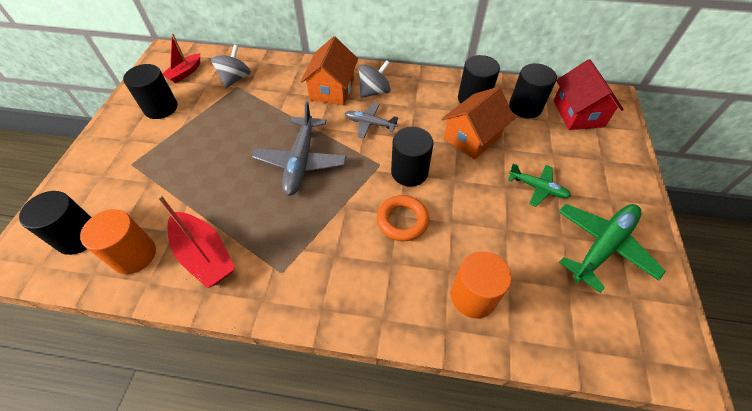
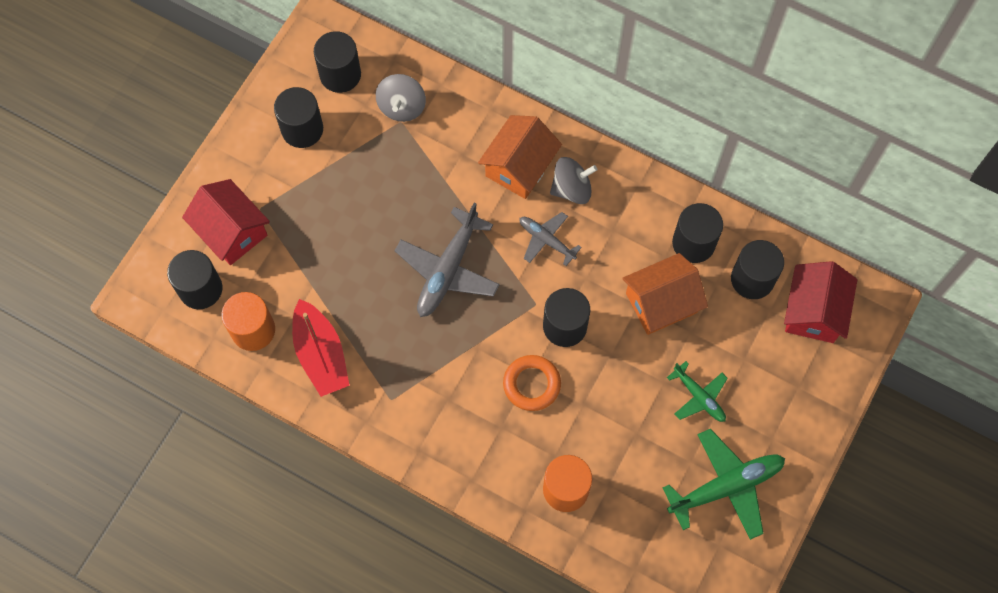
camera: 20 degrees right, 15 degrees up
red boat [163,33,200,83] -> black cylinder [314,31,361,93]
grey spinning top [211,45,251,88] -> grey spinning top turned 150 degrees clockwise [376,74,426,122]
none -> red house [182,179,270,265]

